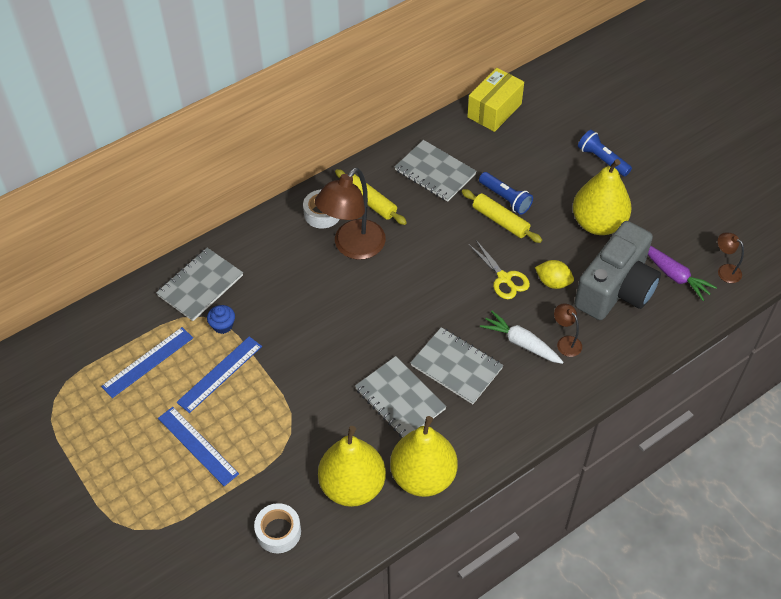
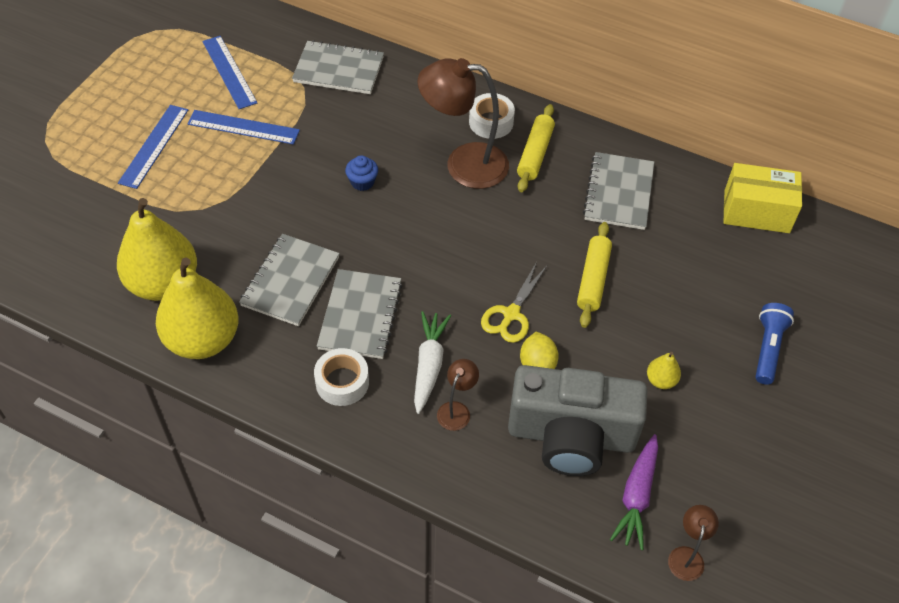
camera: 60 degrees right, 0 degrees up
blue ruler [101,327,193,398] -> blue ruler turned 45 degrees clockwise [202,36,258,109]
blue cupcake [207,305,235,334] -> blue cupcake moved to [345,155,378,191]
white tape [254,503,301,553] -> white tape moved to [314,348,369,406]
blue flashlight [479,172,533,215] -> none
yellow pear [573,159,632,235] -> yellow pear [647,352,681,389], size x0.42

